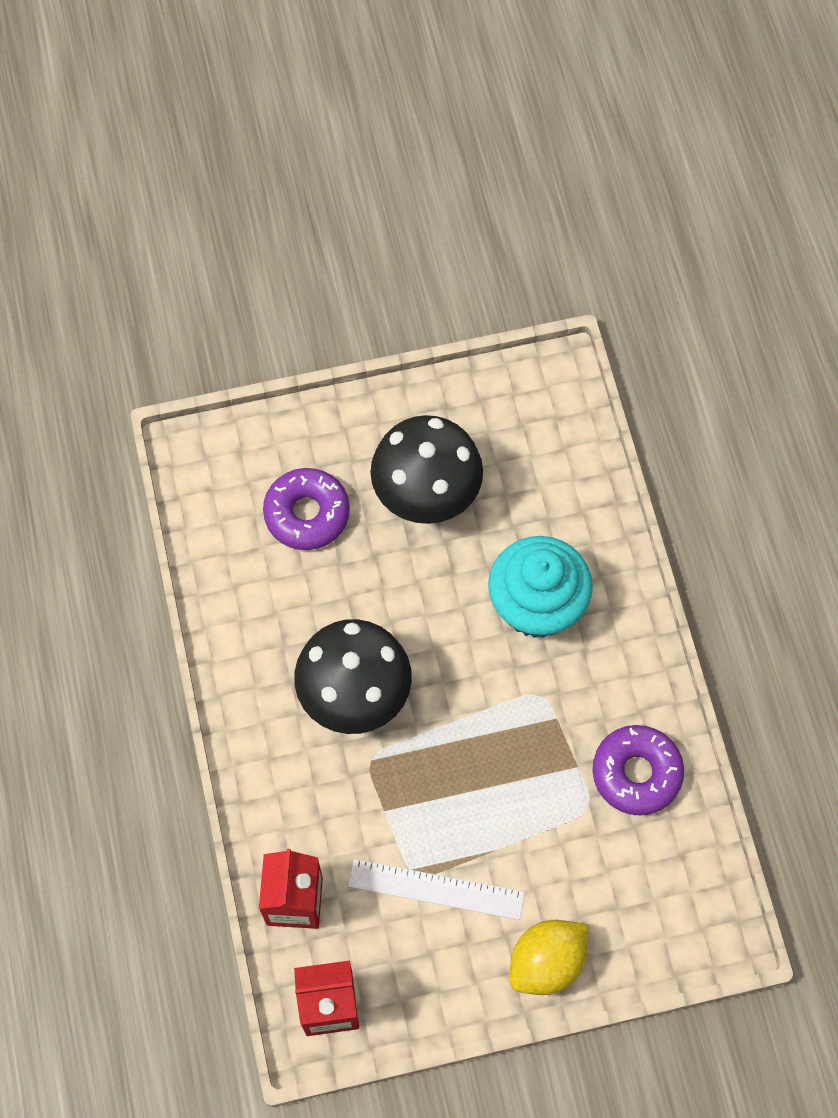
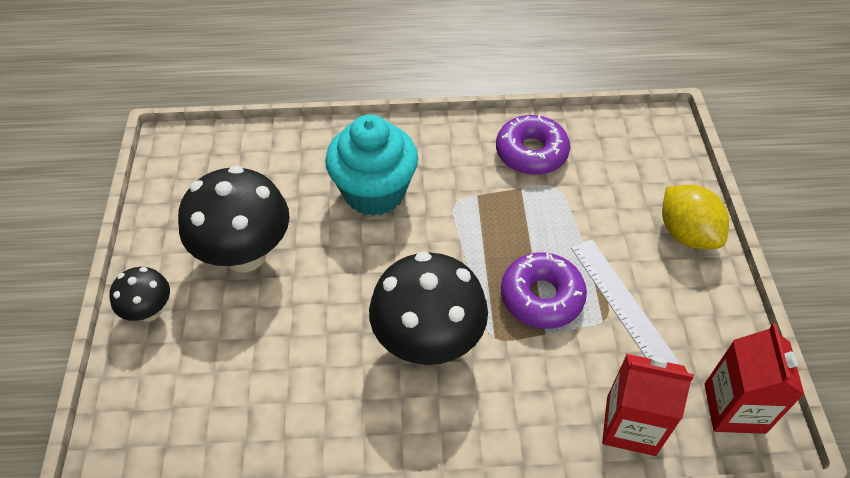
camera: 80 degrees left, 15 degrees down
purple donut [263,468,350,550] -> purple donut moved to [501,252,587,329]
white ruler [348,859,525,920] -> white ruler turned 45 degrees counterclockwise [571,240,680,364]
none -> black mushroom [109,267,170,322]

